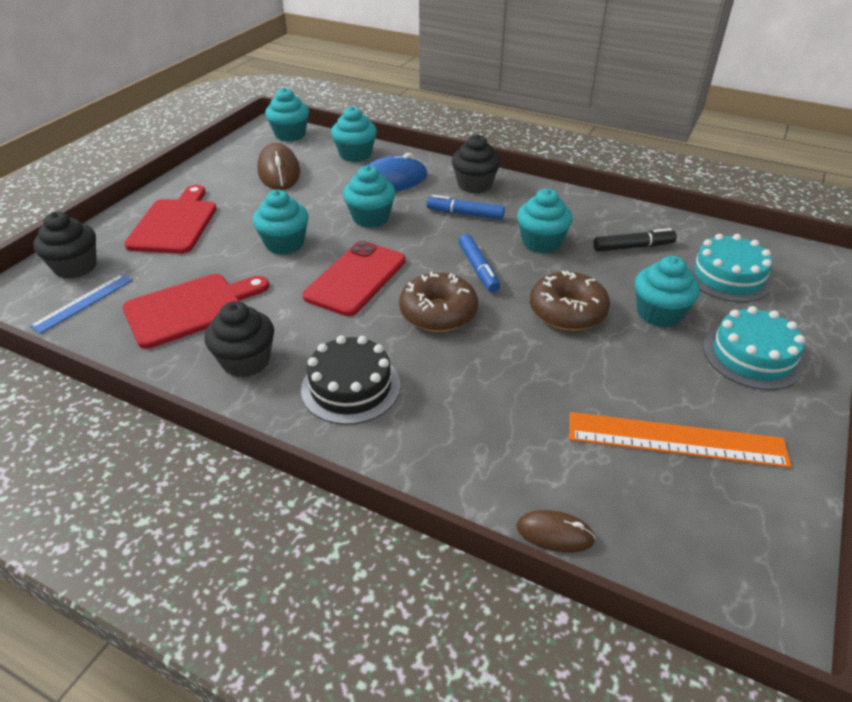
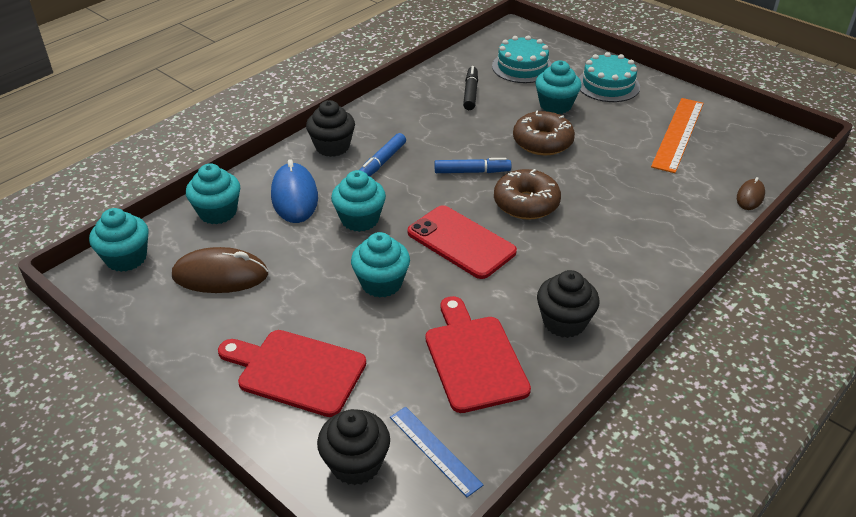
camera: 75 degrees left, 0 degrees up
black cake [301,335,400,425] -> none
turquoise cupcake [517,189,573,253] -> none

